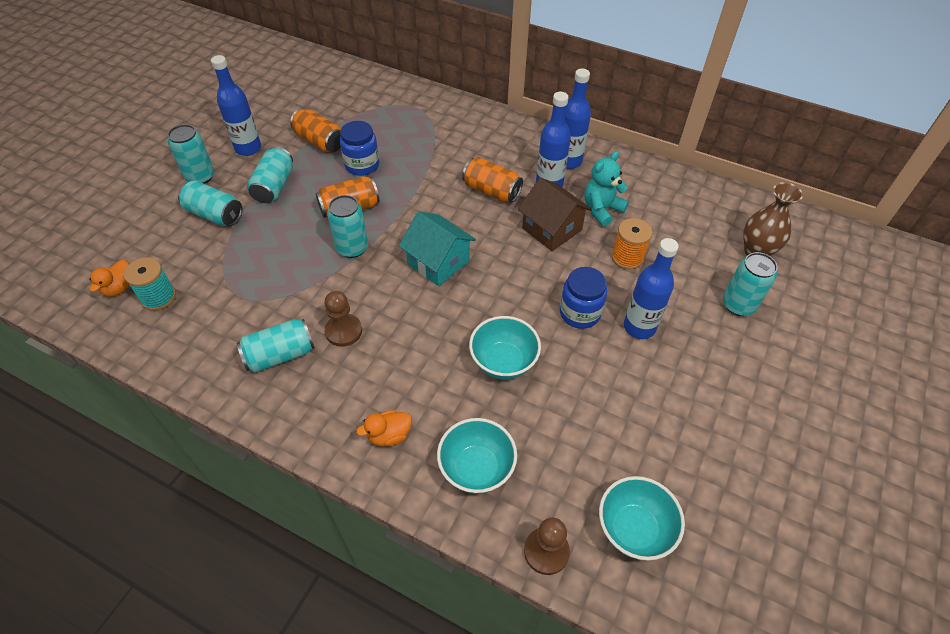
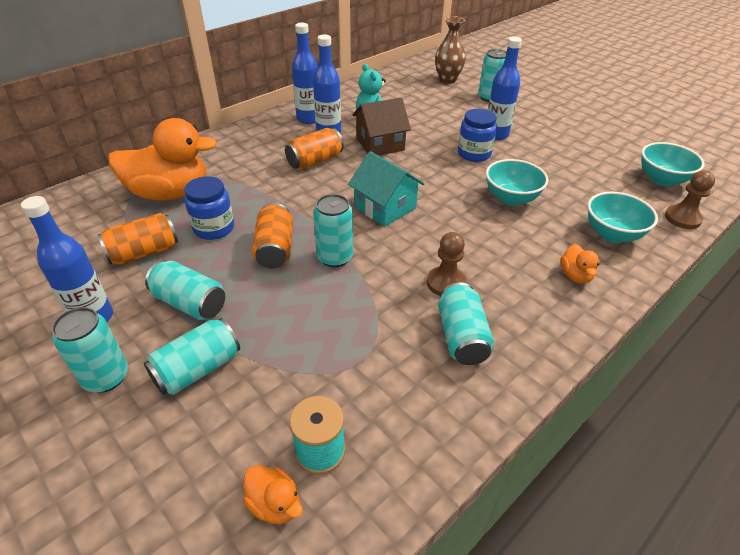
camera: 70 degrees left, 10 degrees down
turquoise house [399,211,476,286] -> turquoise house turned 75 degrees clockwise [348,151,425,227]
orange spool [611,218,652,270] -> none
none -> orange duck [108,118,217,200]

